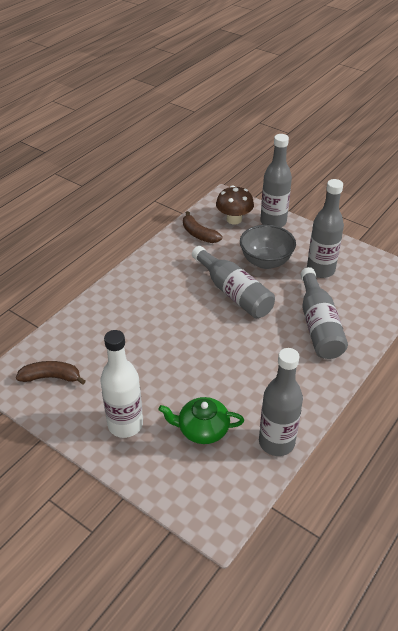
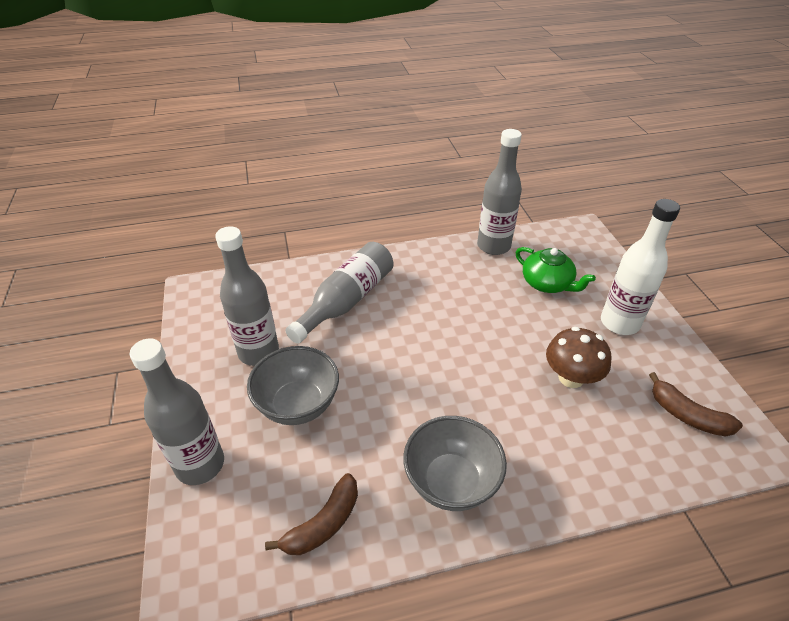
camera: 140 degrees left, 0 degrees up
brown banana [183,211,222,243] -> brown banana turned 45 degrees clockwise [265,473,358,555]
grey bottle [192,246,275,318] -> none
brown mushroom [216,185,254,225] -> brown mushroom moved to [546,327,611,388]
none -> grey bowl [403,416,507,511]

